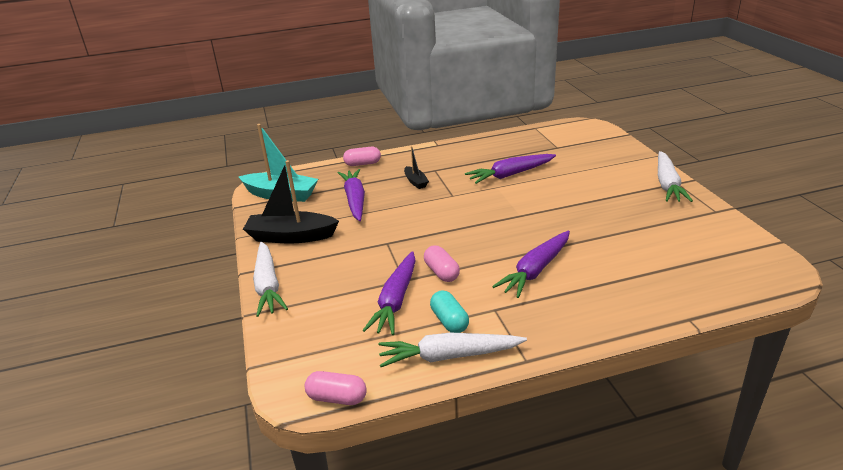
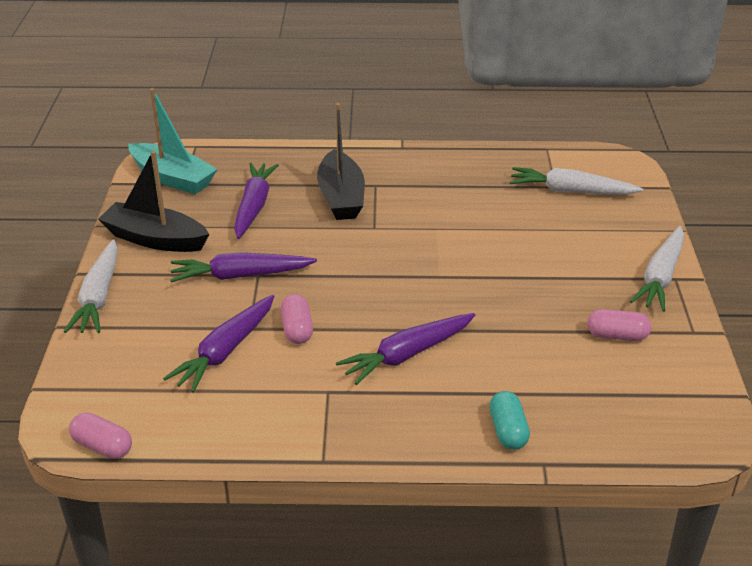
camera: 15 degrees right, 5 degrees up
pink capsule [343,147,381,166] -> pink capsule moved to [587,309,651,341]
white carrot [378,333,527,367] -> white carrot moved to [510,167,643,194]
black boat [404,146,429,189] -> black boat [317,103,365,220], size x1.99
turquoise capsule [430,291,469,333] -> turquoise capsule moved to [490,391,530,450]
purple carrot [465,154,556,184] -> purple carrot moved to [170,252,317,283]

